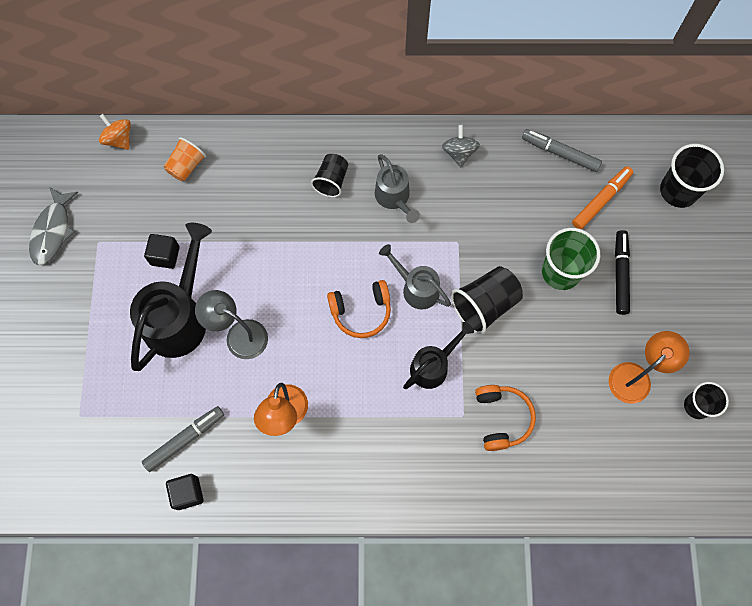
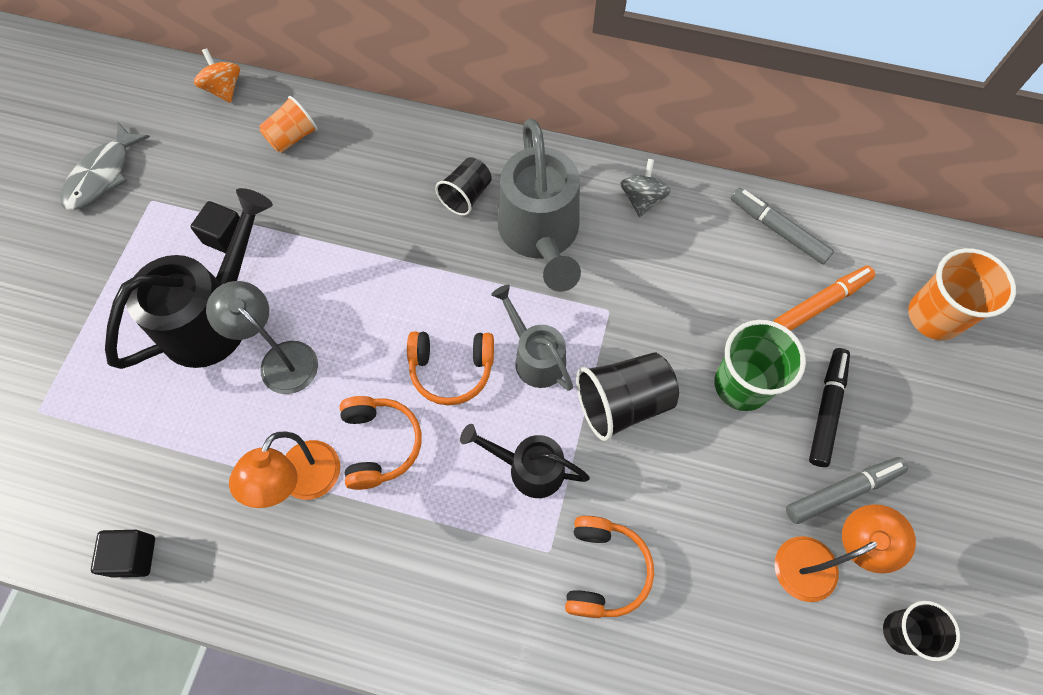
camera: 15 degrees right, 5 degrees down
grey marker [142,406,224,472] -> grey marker moved to [786,457,908,524]
grey watering can [375,154,420,223] -> grey watering can [498,119,581,292], size x1.74
black watering can [403,322,474,389] -> black watering can turned 135 degrees counterclockwise [460,424,590,498]
black cup [660,144,724,208] -> orange cup [908,248,1016,340]
none -> orange headphones [340,396,422,490]

